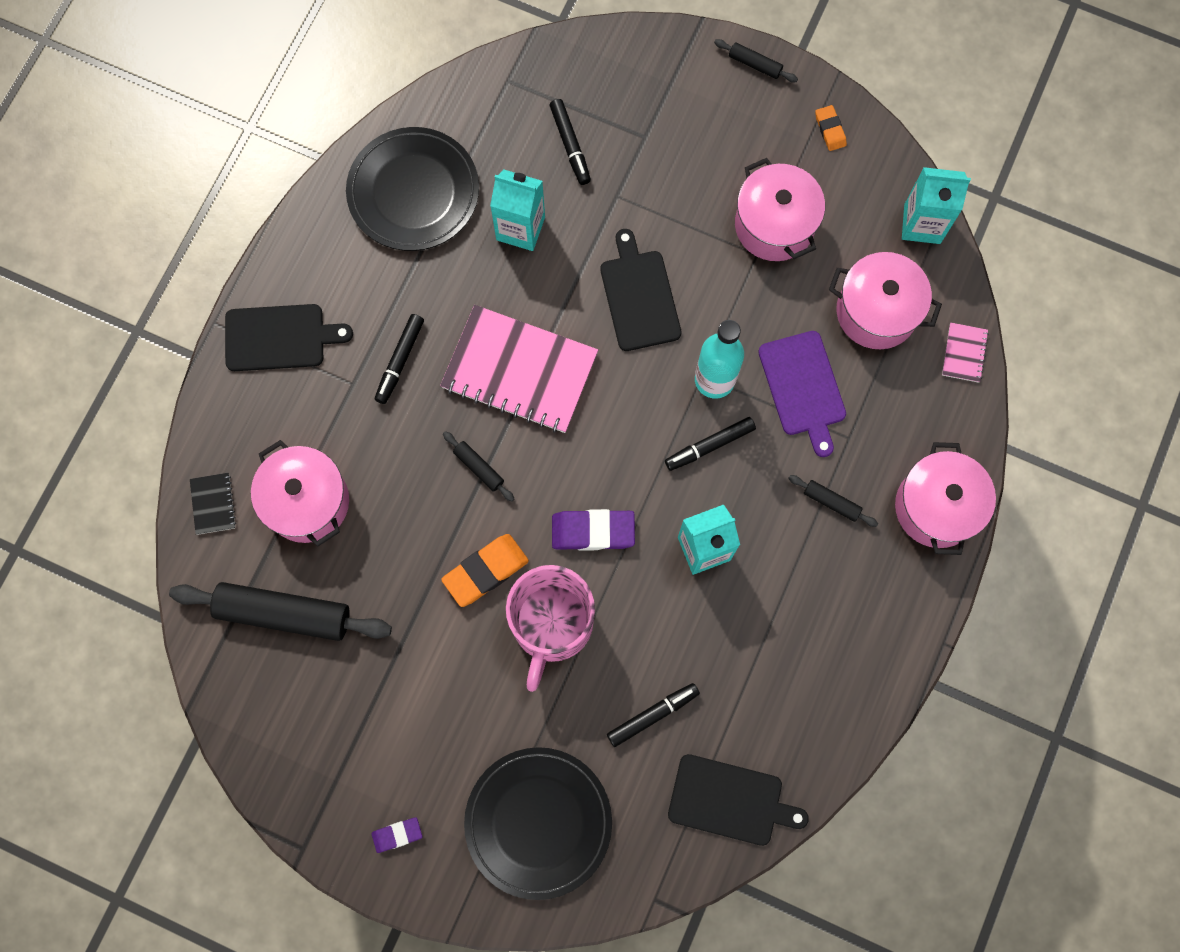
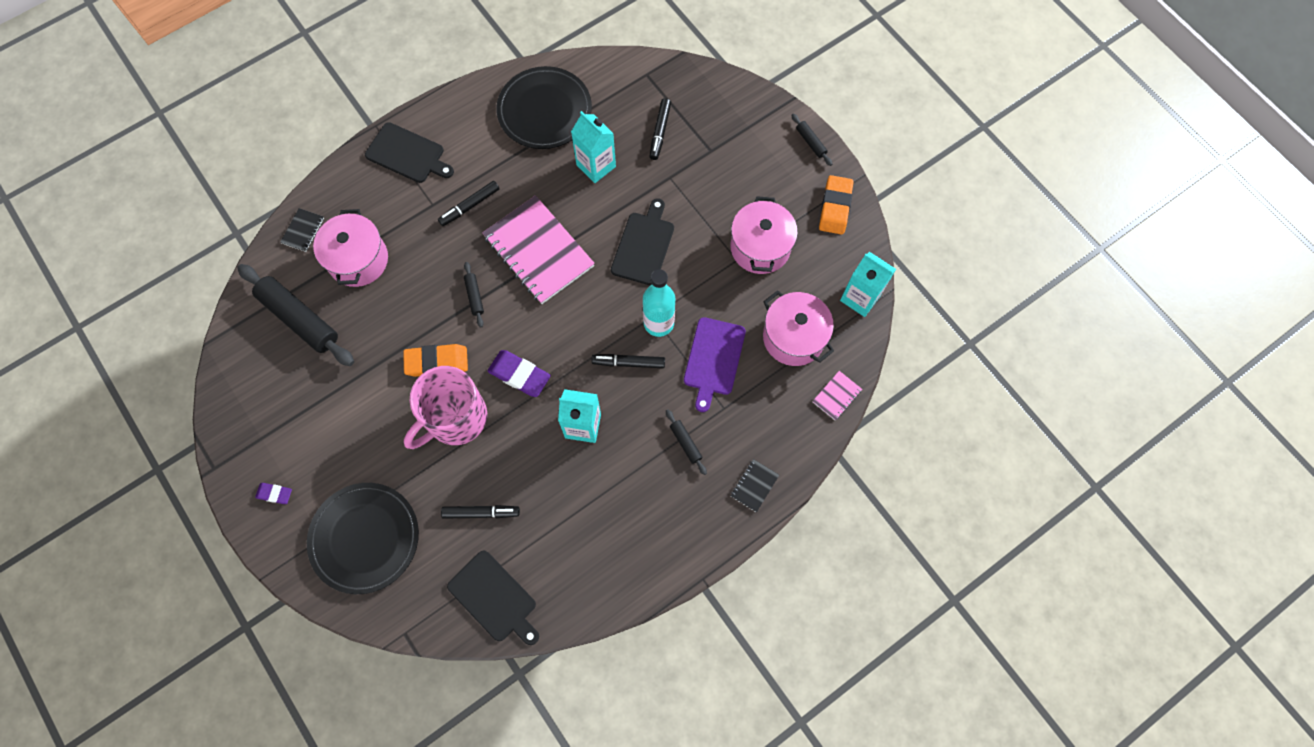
camera: 30 degrees right, 5 degrees down
orange eraser [815,105,847,151] -> orange eraser [819,175,853,235], size x1.77
pink pot [895,442,996,555] -> black notebook [731,459,779,512]

